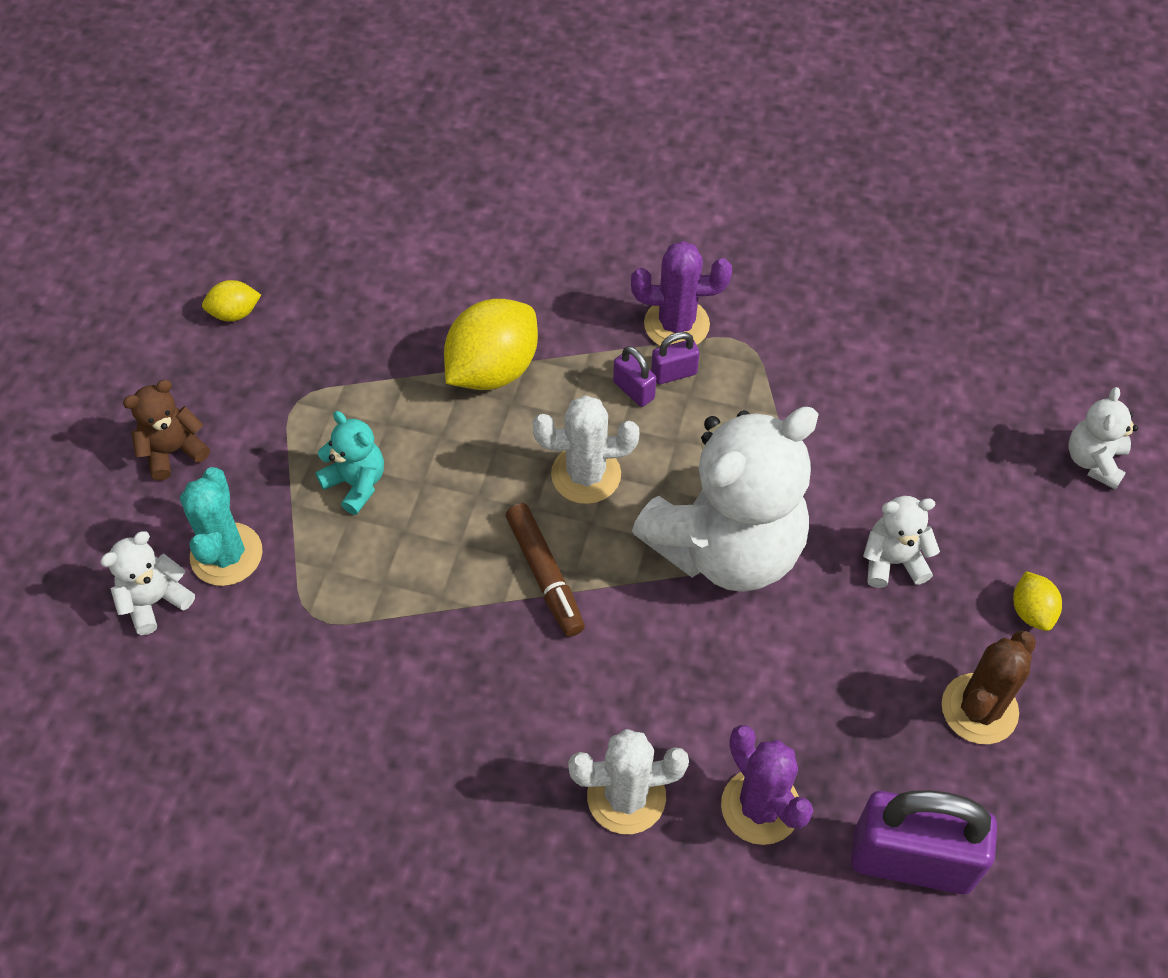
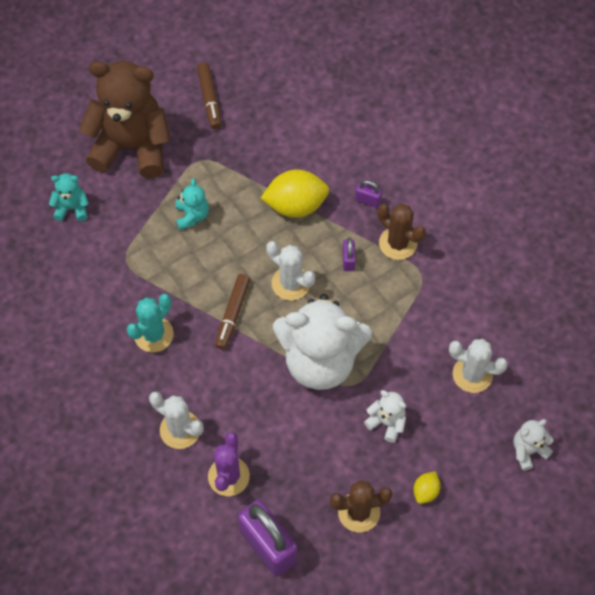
camera: 40 degrees right, 5 degrees up
white teddy bear [100,531,195,635] -> turquoise teddy bear [49,173,89,221]
brown teddy bear [123,380,210,481] -> brown teddy bear [79,61,171,178], size x2.33
turquoise cactus [180,467,263,586] -> turquoise cactus moved to [126,294,174,352]
yellow lemon [202,280,261,322] -> brown marker [197,62,221,129]
purple cactus [631,241,732,346] -> brown cactus [377,204,426,260]
purple padlock [651,332,700,384] -> purple padlock moved to [355,180,382,208]
none -> white cactus [449,339,508,393]

